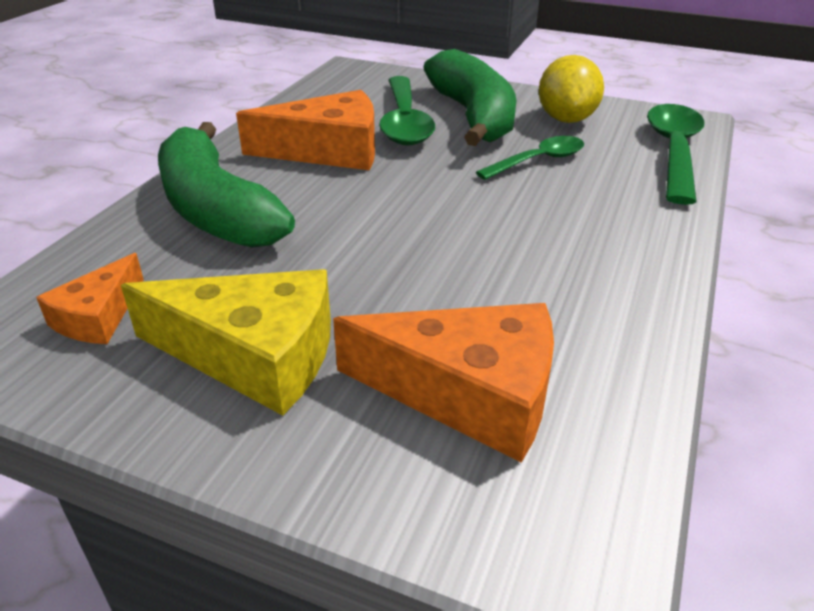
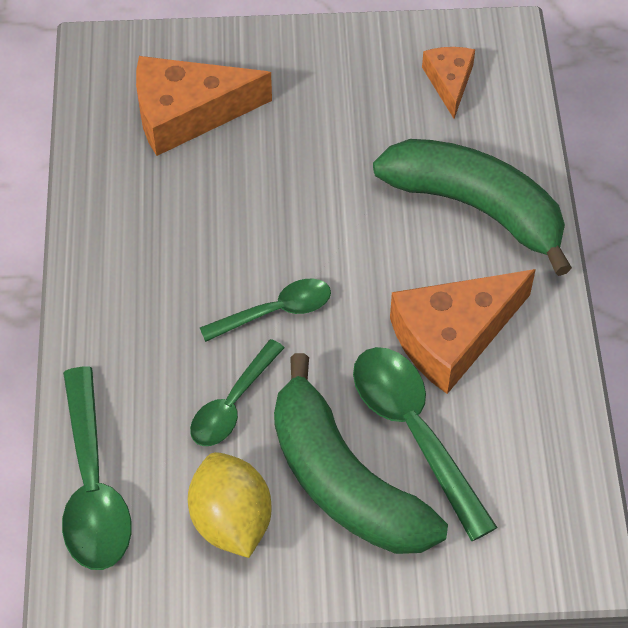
camera: 155 degrees right, 20 degrees up
yellow cheese [121,269,331,416] -> none
none -> green spoon [200,279,331,342]

